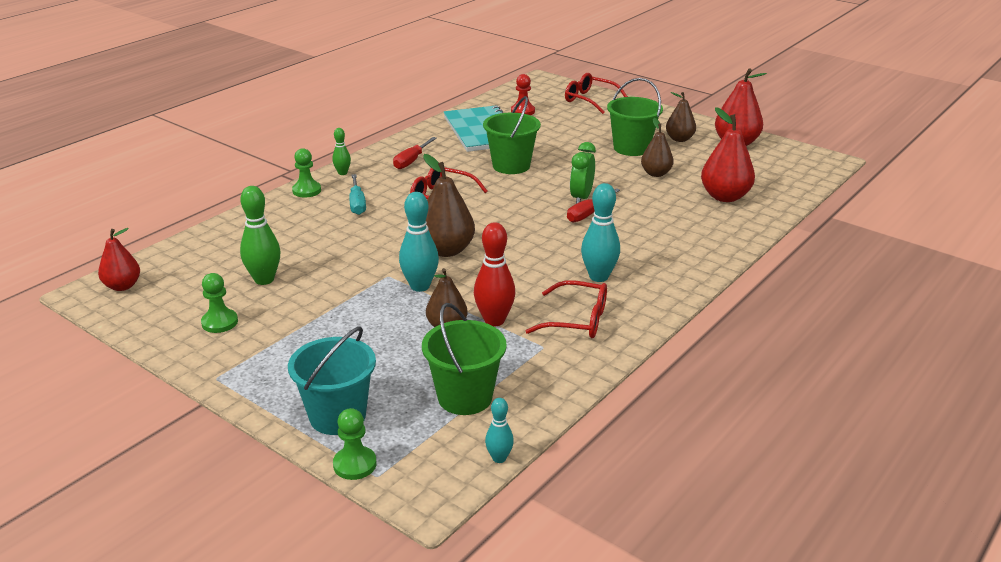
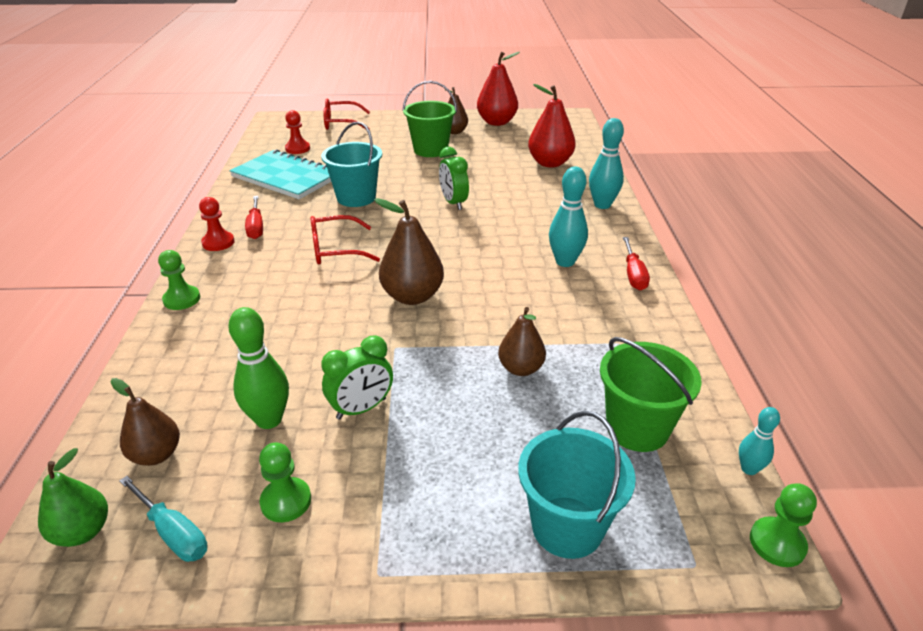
camera: 40 degrees left, 5 degrees up
red pear [98,228,140,291] -> green pear [38,448,108,547]
green bowling pin [332,128,351,175] -> none
green pawn [333,408,376,480] -> green pawn moved to [750,483,817,567]
turquoise screwdriver [349,174,366,215] -> turquoise screwdriver moved to [119,476,208,562]
turquoise bowling pin [399,192,439,292] -> turquoise bowling pin moved to [589,118,624,209]
red bowling pin [474,222,515,326] -> none
green bucket [483,96,541,174] -> turquoise bucket [321,121,382,207]
red glasses [526,280,607,338] -> none
red screwdriver [567,188,620,223] -> red screwdriver moved to [623,237,650,290]
brown pear [641,118,674,177] -> brown pear moved to [110,378,180,466]
none -> red pawn [199,197,235,251]
none -> green clock [321,336,393,420]

